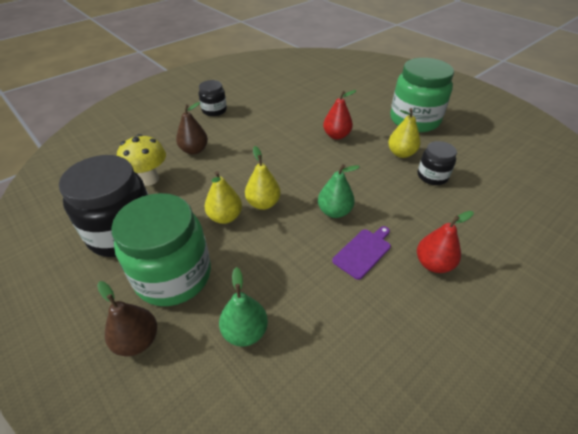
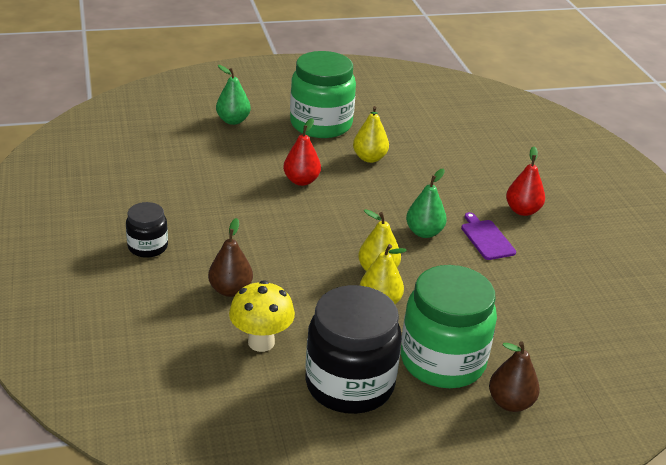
camera: 65 degrees left, 10 degrees down
green pear [219,267,268,347] -> green pear moved to [216,65,251,125]
black jar [418,141,457,185] -> none

